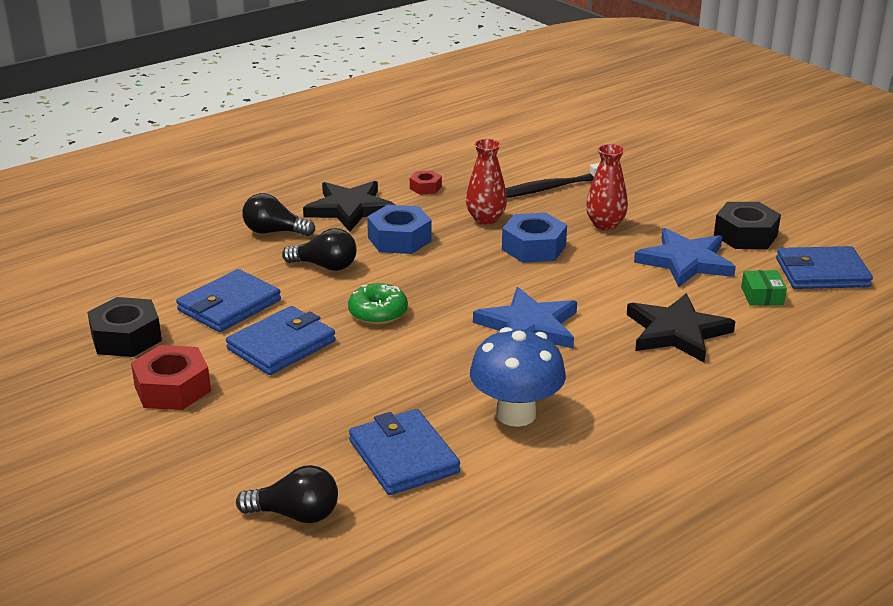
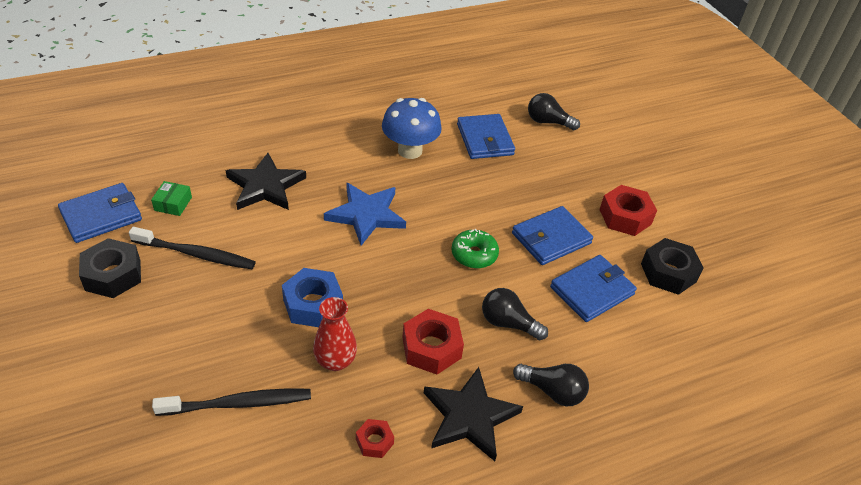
camera: 170 degrees left, 15 degrees up
blue nut [367,205,432,254] -> red nut [402,309,464,375]
red vase [586,144,628,230] -> none
blue star [634,228,736,287] -> black toothbrush [129,227,256,269]
blue wallet [776,246,873,289] -> blue wallet turned 45 degrees counterclockwise [58,183,142,243]

